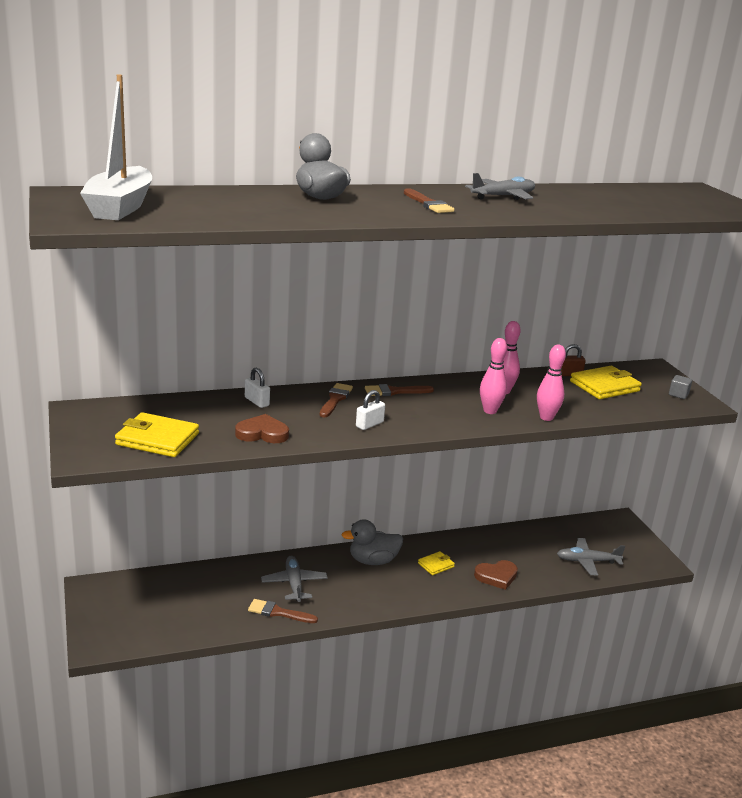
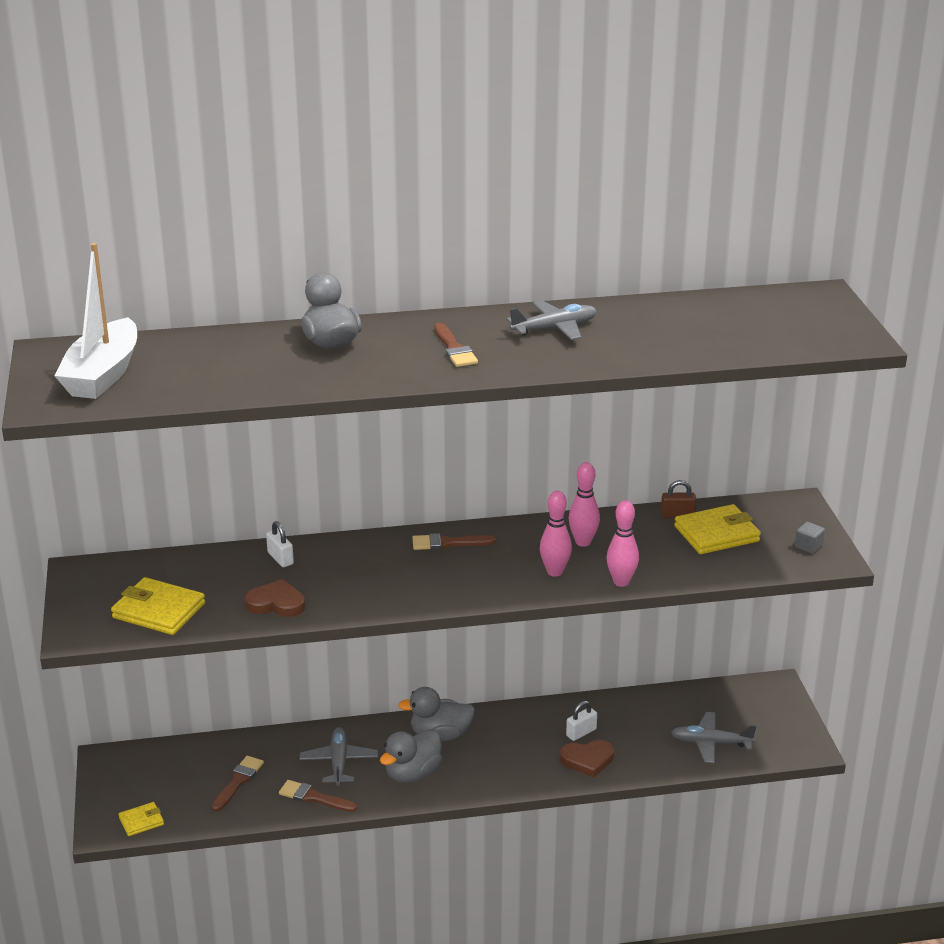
camera: 10 degrees right, 5 degrees up
brown brush [320,383,353,417] -> brown brush moved to [211,756,264,812]
white padlock [356,390,385,430] -> white padlock moved to [566,701,597,741]
yellow wallet [418,551,455,575] -> yellow wallet moved to [119,802,164,836]
none -> grey duck [380,729,442,783]

